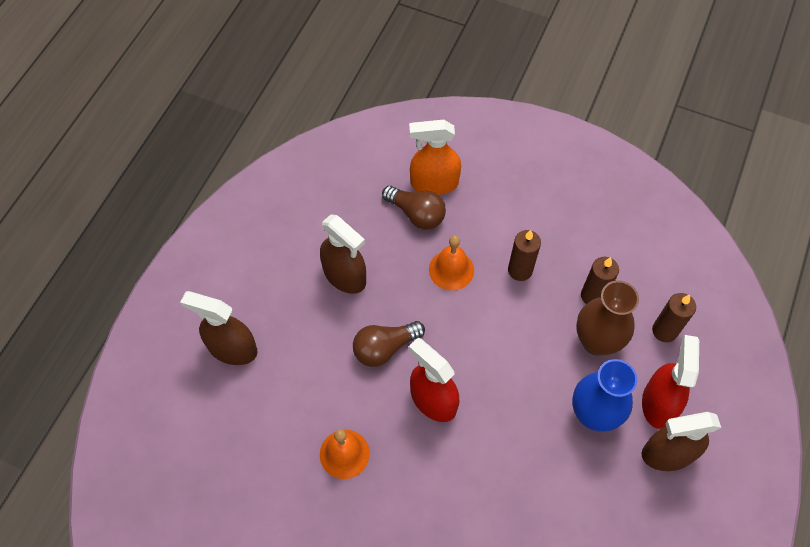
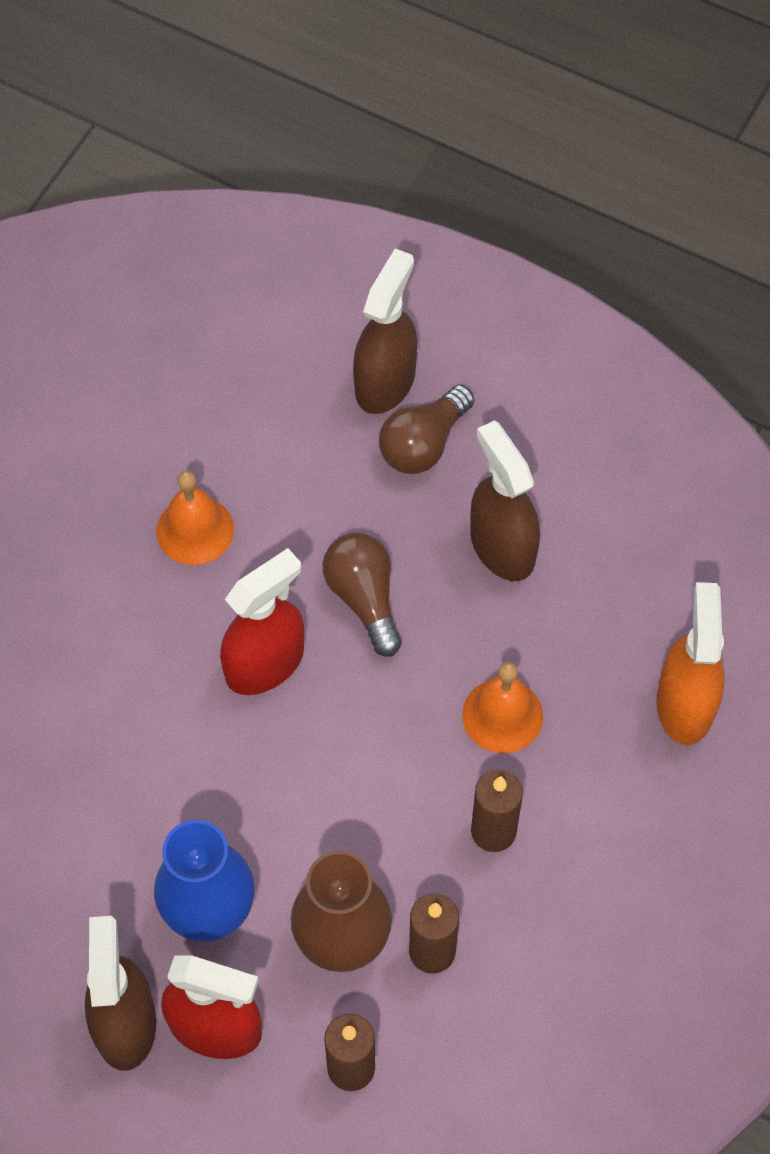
camera: 95 degrees right, 0 degrees up
brown spray bottle [320,214,366,294] -> brown spray bottle turned 105 degrees clockwise [470,420,540,581]
brown light bulb [382,185,446,230] -> brown light bulb moved to [379,385,474,474]

